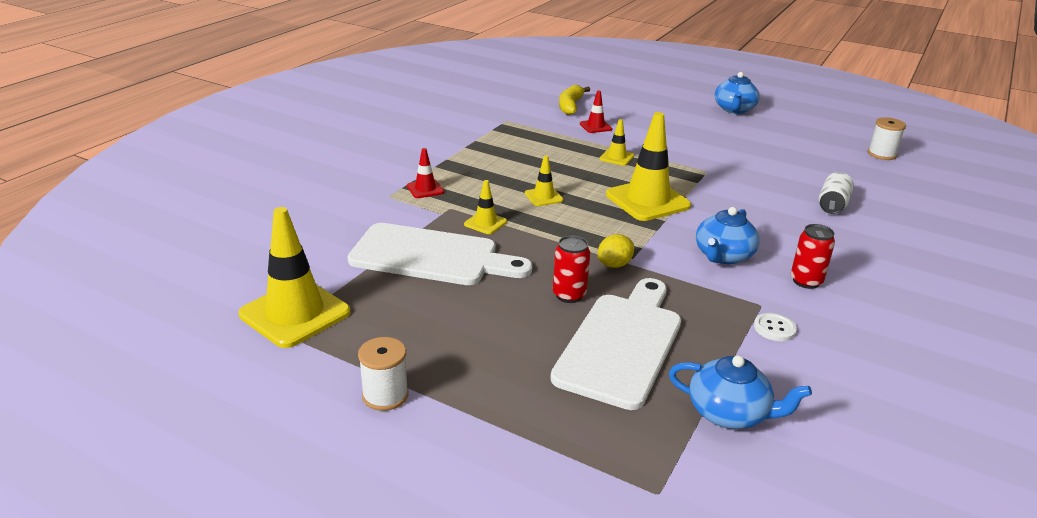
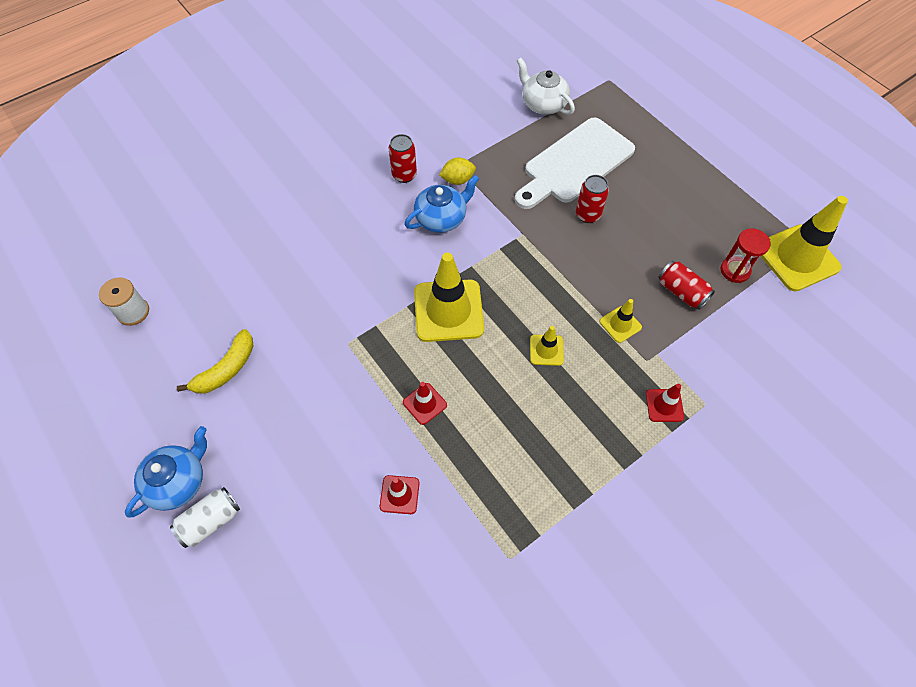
camera: 155 degrees left, 30 degrees up
white cutting board [347,223,532,285] -> red can [658,261,715,310]
white spool [358,337,409,411] -> none
yellow banana [559,85,590,115] -> yellow banana moved to [177,329,254,394]
yellow lemon [598,234,634,268] -> yellow lemon moved to [439,158,476,185]
yellow traffic cone [600,119,634,166] -> red traffic cone [403,382,447,425]
blue teapot [669,355,812,429] -> white teapot [517,58,575,115]
white button [754,313,797,341] -> none
white can [819,172,854,214] -> white can moved to [170,487,240,548]
none -> red hourglass [721,228,771,283]

